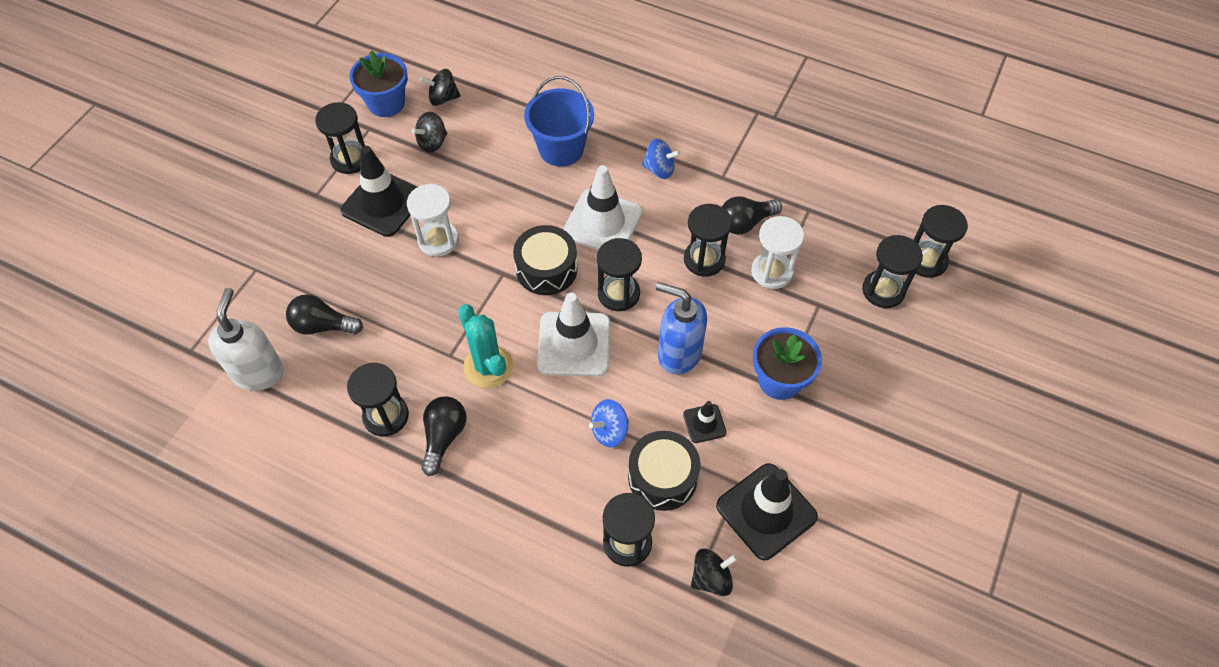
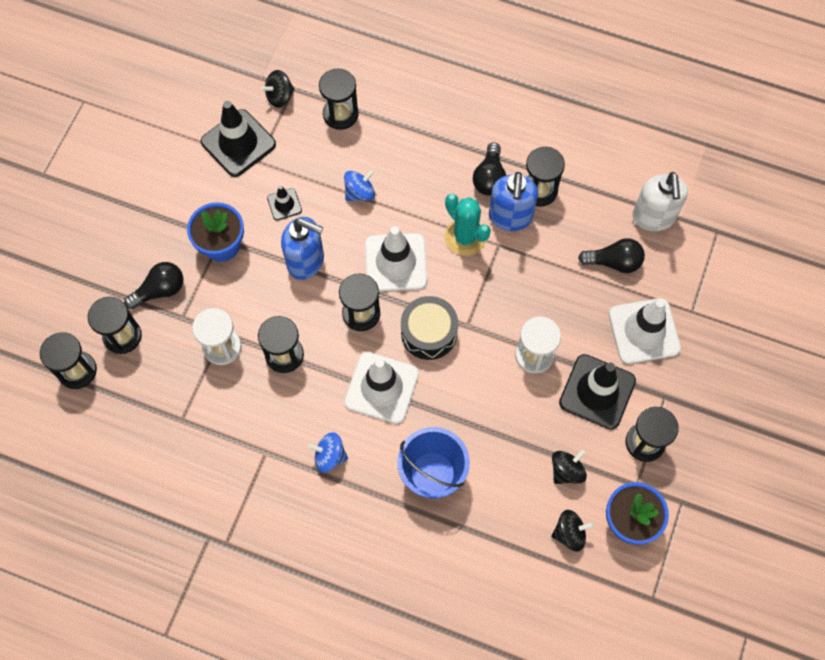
camera: 175 degrees right, 10 degrees up
black drum [628,431,700,511] -> none
black light bulb [722,196,782,235] -> black light bulb moved to [124,262,183,309]
none -> blue soap dispenser [489,172,538,231]
none -> white traffic cone [609,298,681,364]

